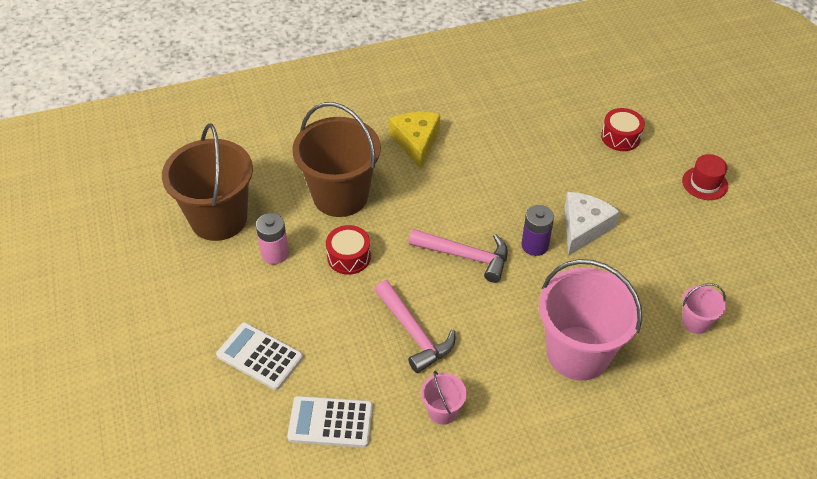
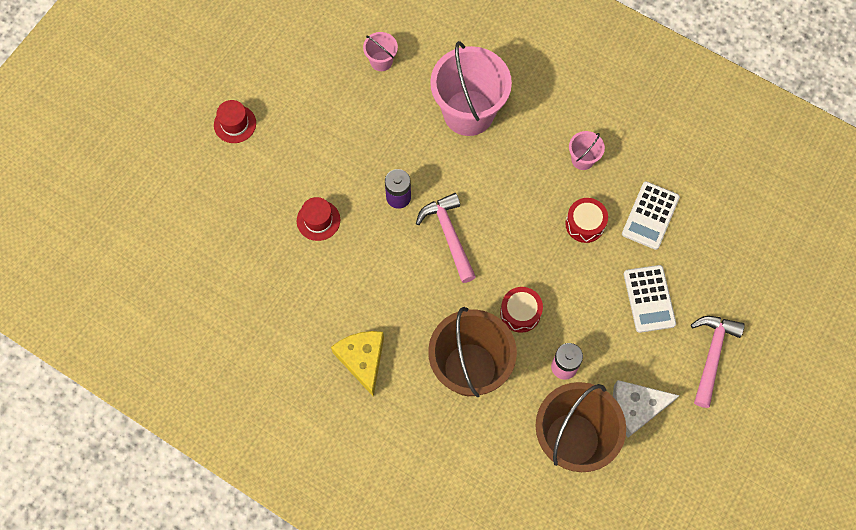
camera: 130 degrees left, 20 degrees up
white calculator [287,396,373,448] -> white calculator turned 60 degrees clockwise [622,181,680,250]
pink hammer [375,280,456,373] -> pink hammer moved to [691,316,745,408]
yellow cheese [389,112,440,169] -> yellow cheese turned 120 degrees clockwise [331,331,384,397]
white cheese [564,192,620,256] -> white cheese moved to [613,380,680,438]
red drum [601,108,645,151] -> red drum moved to [565,198,608,243]
none -> red hat [297,197,340,241]

